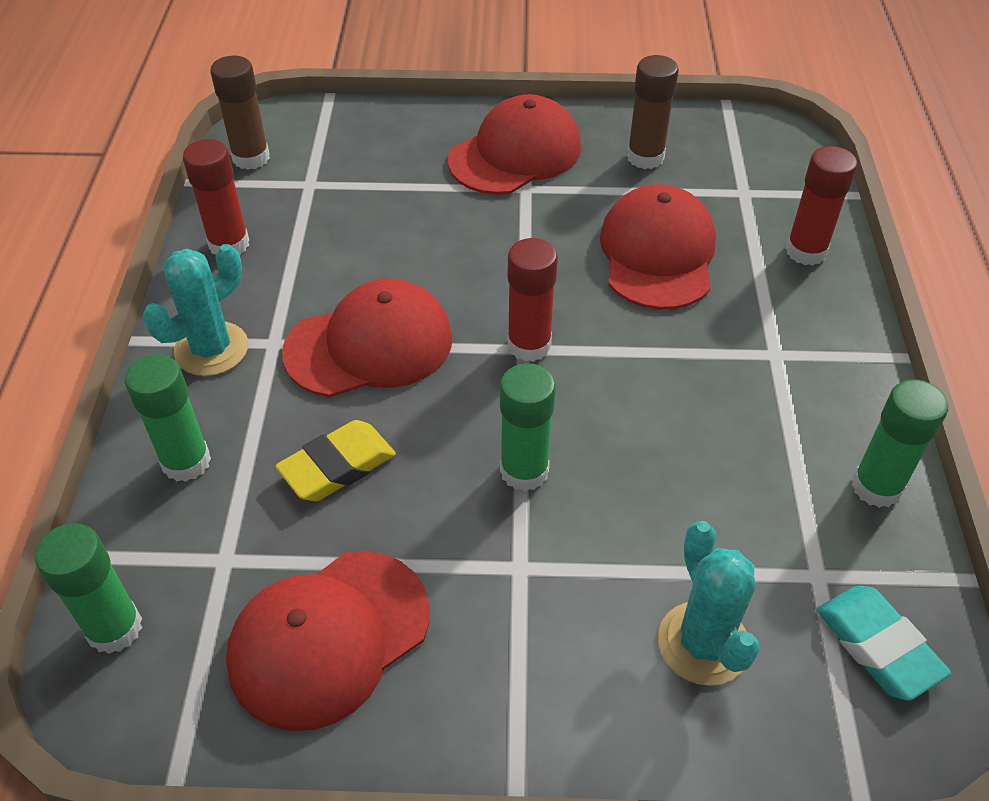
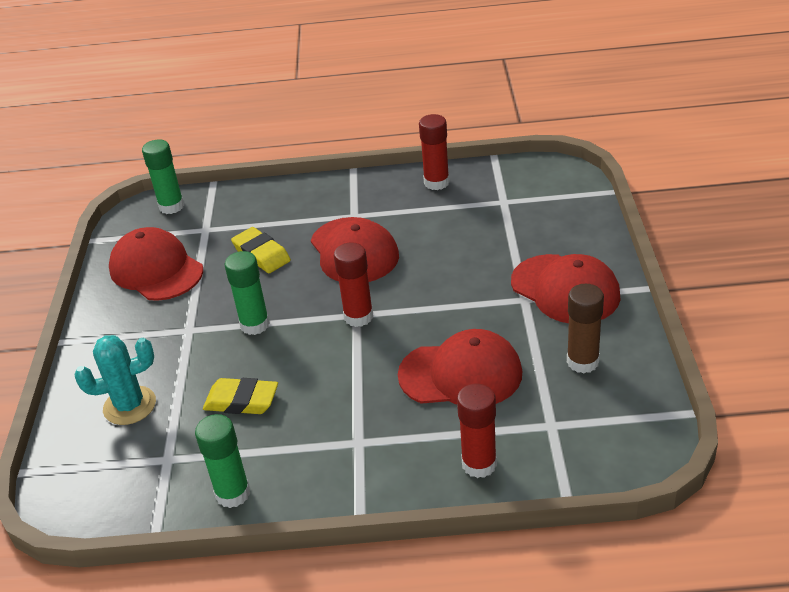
camera: 90 degrees right, 10 degrees down
green glue stick [125,354,211,482] -> none
turquoise cactus [143,244,248,376] -> none
brown glue stick [210,55,270,170] -> none
turquoise eraser [817,585,951,701] -> none
none -> yellow eraser [203,378,278,414]

